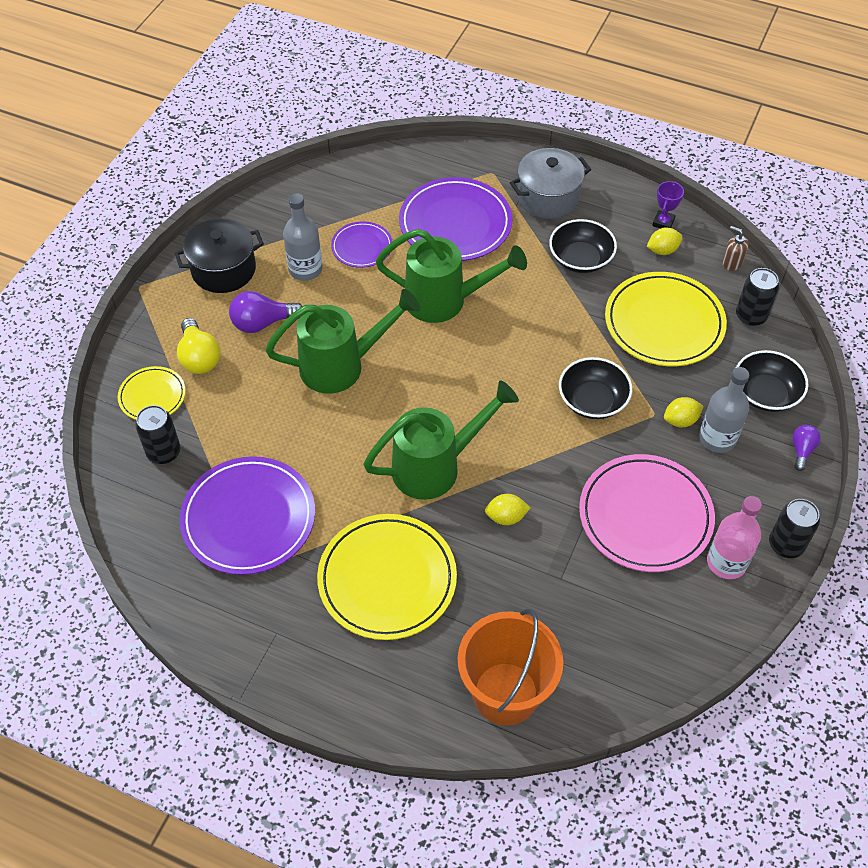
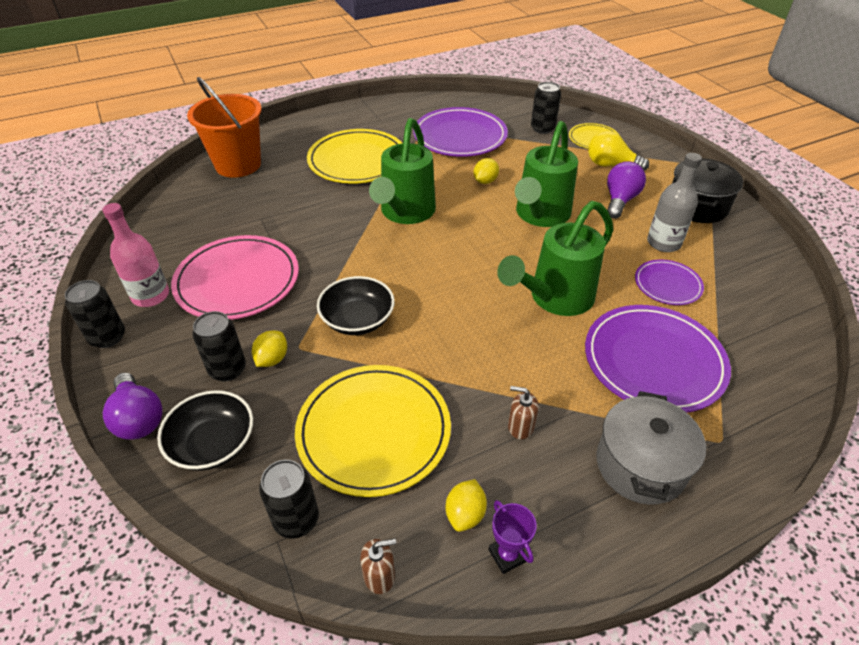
camera: 130 degrees right, 10 degrees down
yellow lemon [485,494,530,525] -> yellow lemon moved to [473,158,499,184]
black bowl [549,219,617,273] -> brown soap dispenser [508,386,539,439]
grey bottle [699,367,749,453] -> black can [192,311,246,381]
purple light bulb [792,425,821,471] -> purple light bulb [103,373,163,440], size x1.65

